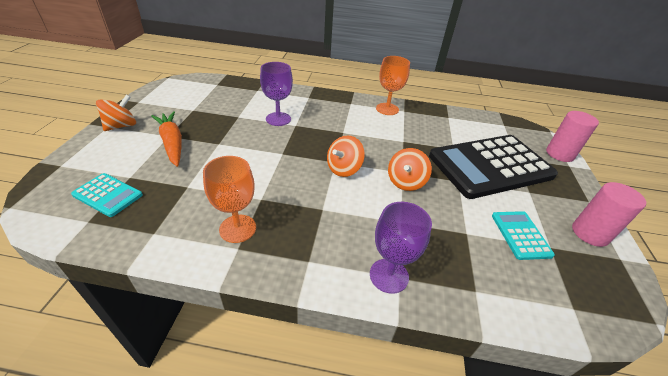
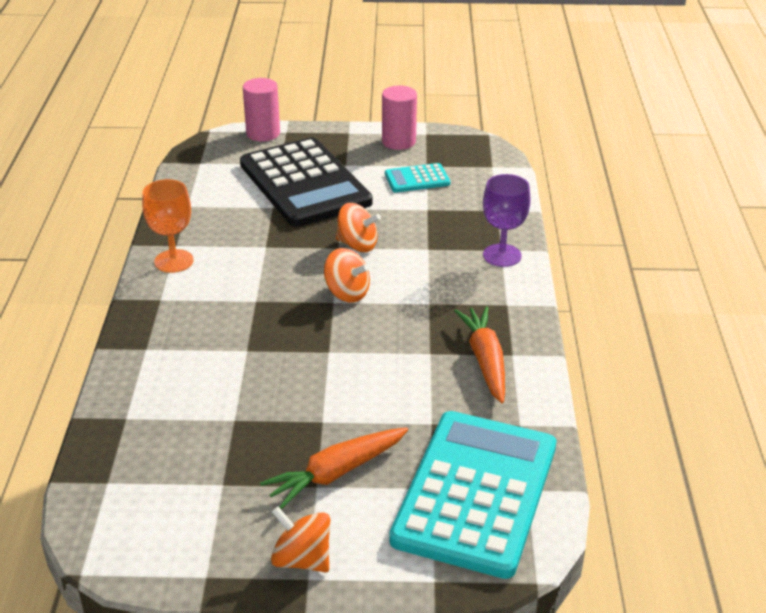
camera: 95 degrees left, 5 degrees down
turquoise calculator [71,173,143,217] -> turquoise calculator [389,411,556,579], size x2.27
orange goblet [203,156,256,243] -> orange carrot [454,306,505,403]
purple goblet [260,62,293,126] -> none

